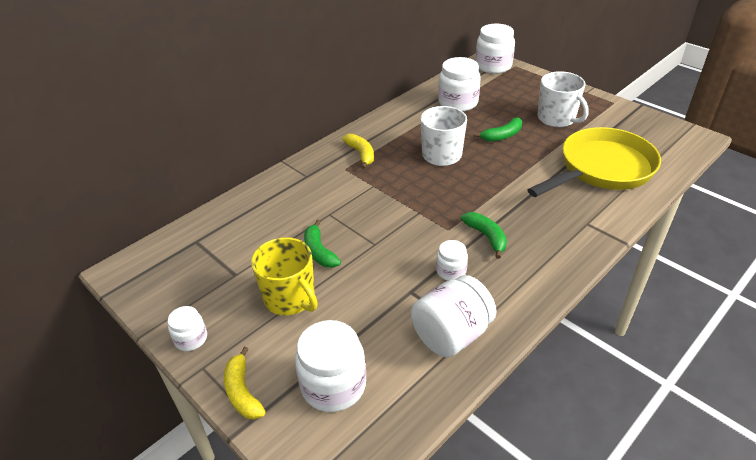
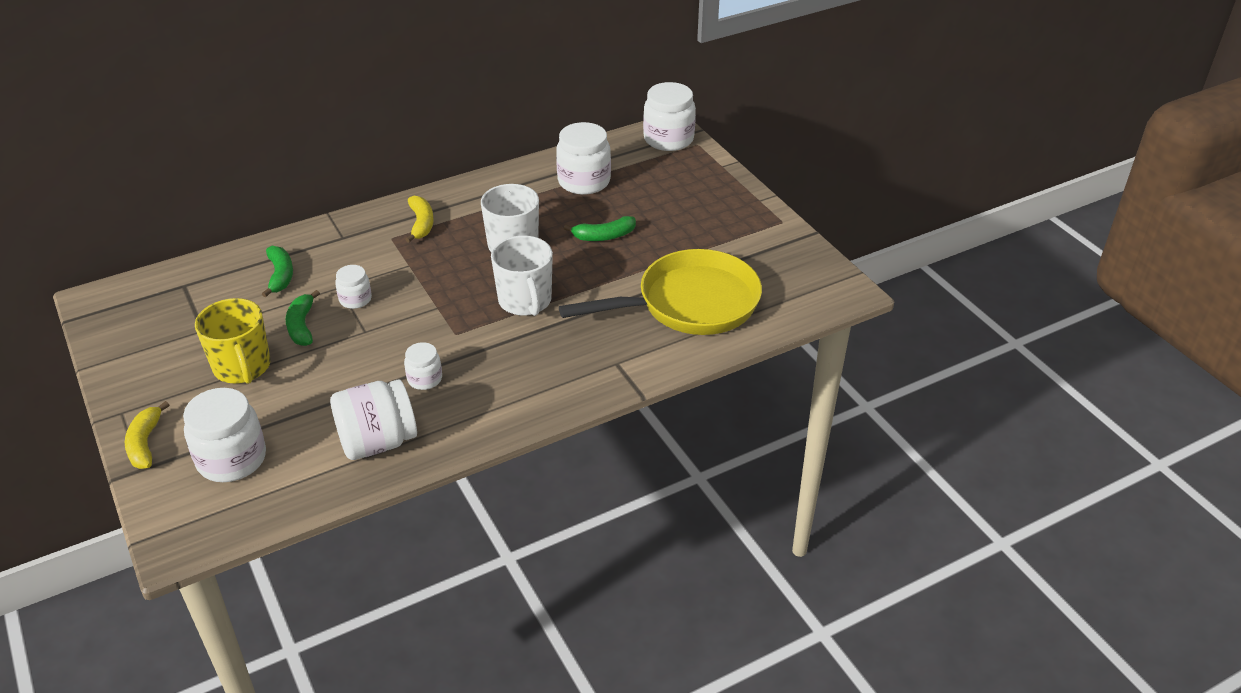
camera: 15 degrees right, 0 degrees up
white jar [168,306,207,351] -> white jar moved to [335,265,372,309]
green banana [461,212,507,259] -> green banana moved to [262,246,293,297]
white mug [538,71,589,127] -> white mug moved to [491,236,553,316]

